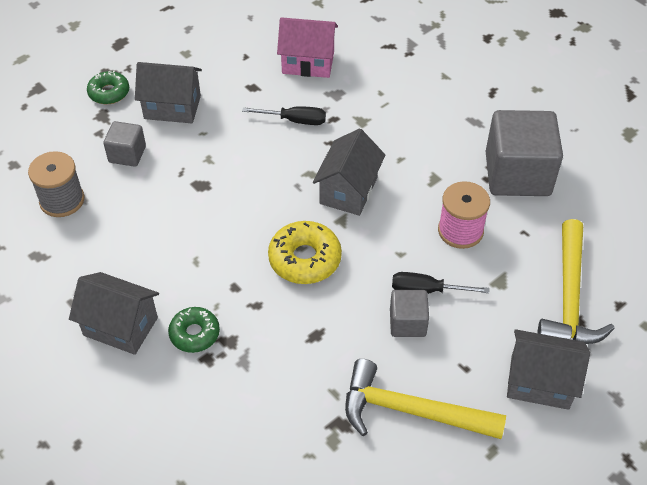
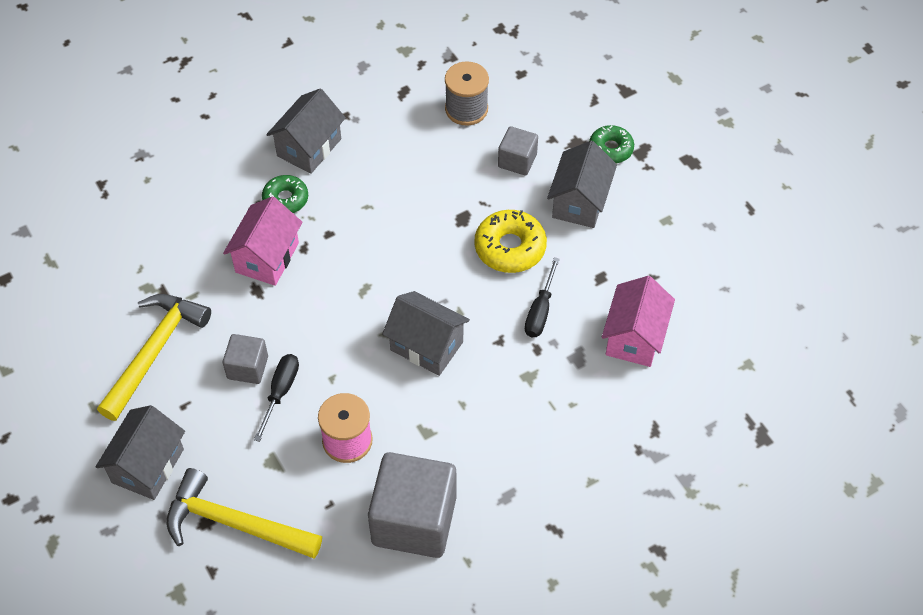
camera: 100 degrees right, 5 degrees up
yellow donut [268,221,342,284] -> yellow donut moved to [475,210,547,273]
none -> pink house [223,196,302,286]

